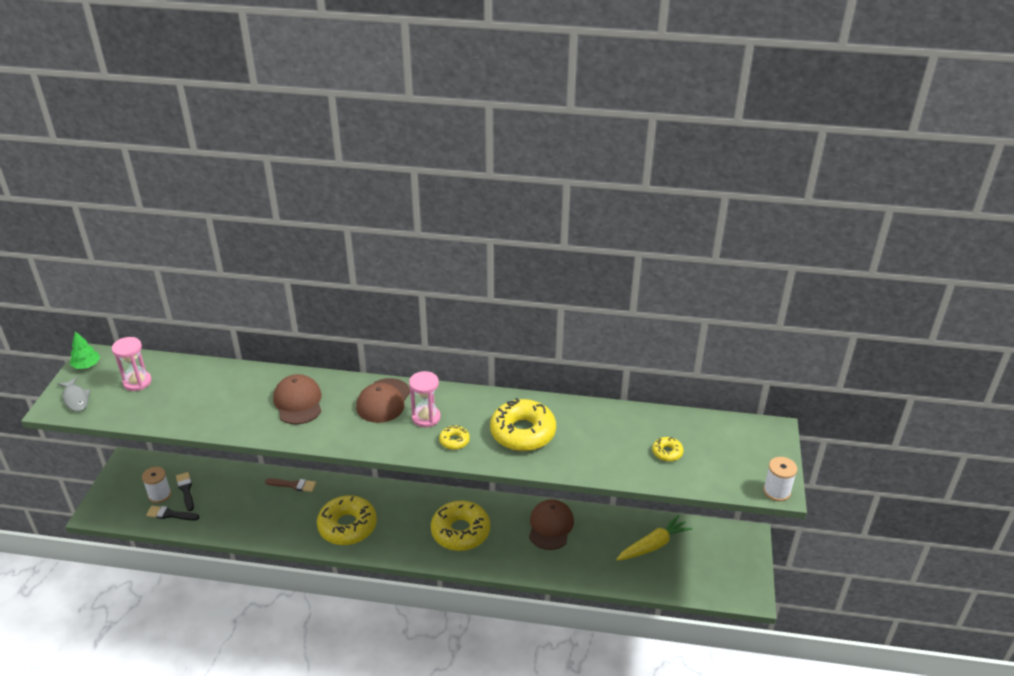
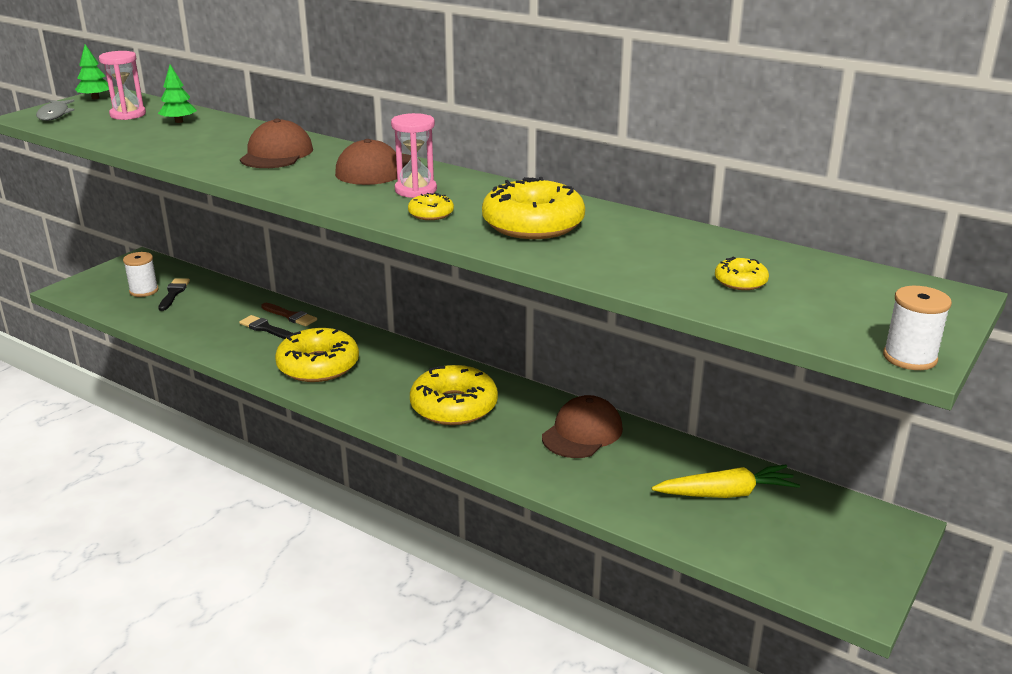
camera: 25 degrees right, 10 degrees down
black brush [146,506,200,520] -> black brush moved to [239,315,293,339]
none -> green tree [158,64,197,123]

